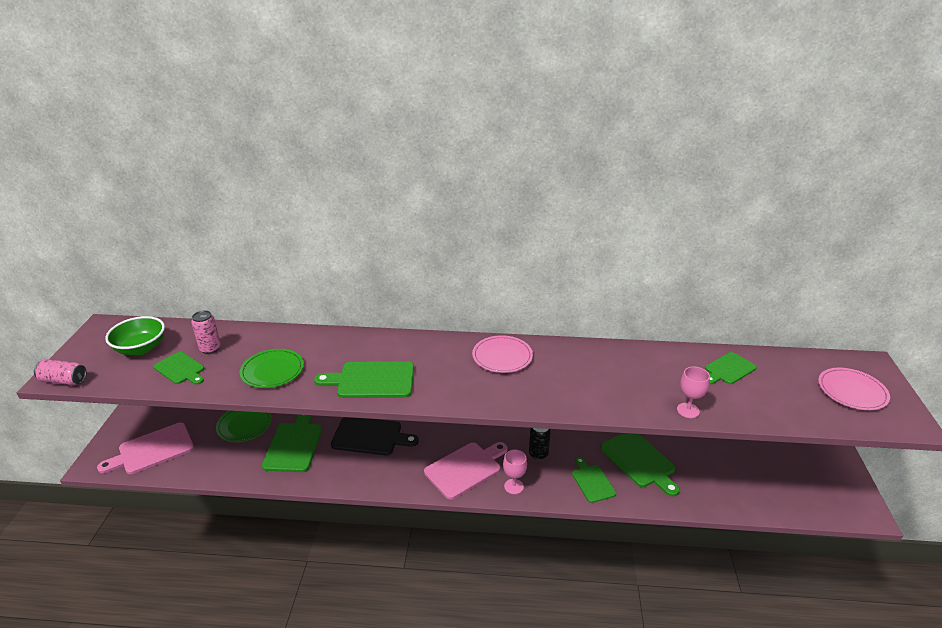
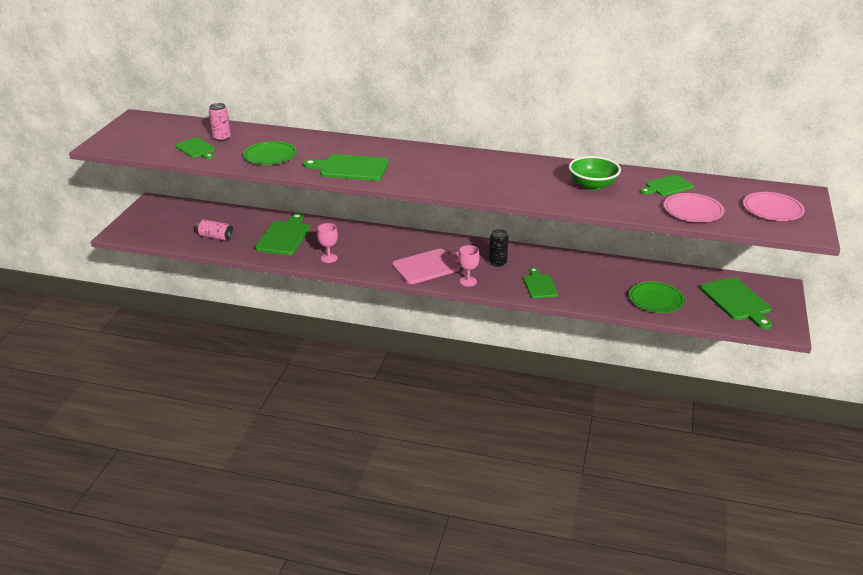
camera: 10 degrees right, 0 degrees up
pink can [34,359,87,385] -> pink can moved to [196,219,233,241]
pink cutting board [97,423,194,474] -> none
green bowl [105,316,165,355] -> green bowl moved to [569,156,621,190]
green plate [216,411,272,442] -> green plate moved to [629,282,685,313]
black cutting board [331,417,419,456] -> none
pink plate [472,335,533,373] -> pink plate moved to [664,193,724,222]
green cutting board [600,433,680,497] -> green cutting board moved to [700,277,772,329]
pink goblet [677,366,710,418] -> pink goblet moved to [317,223,338,263]

